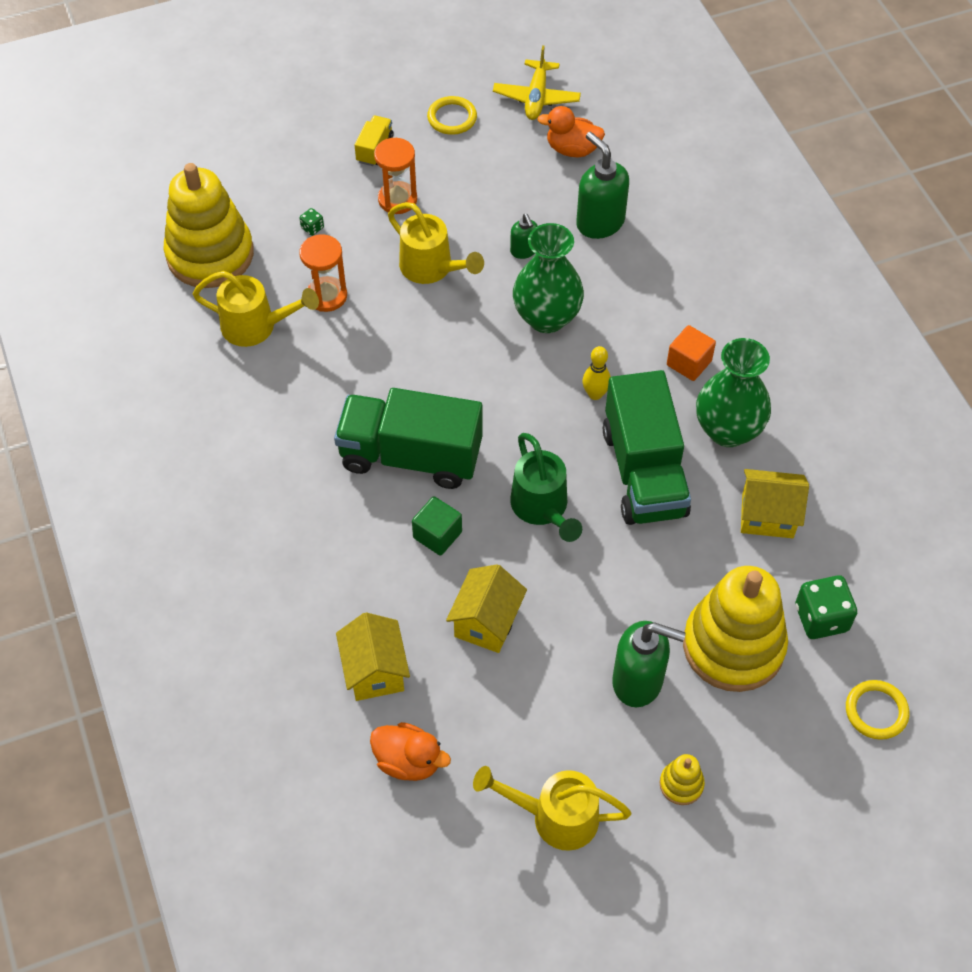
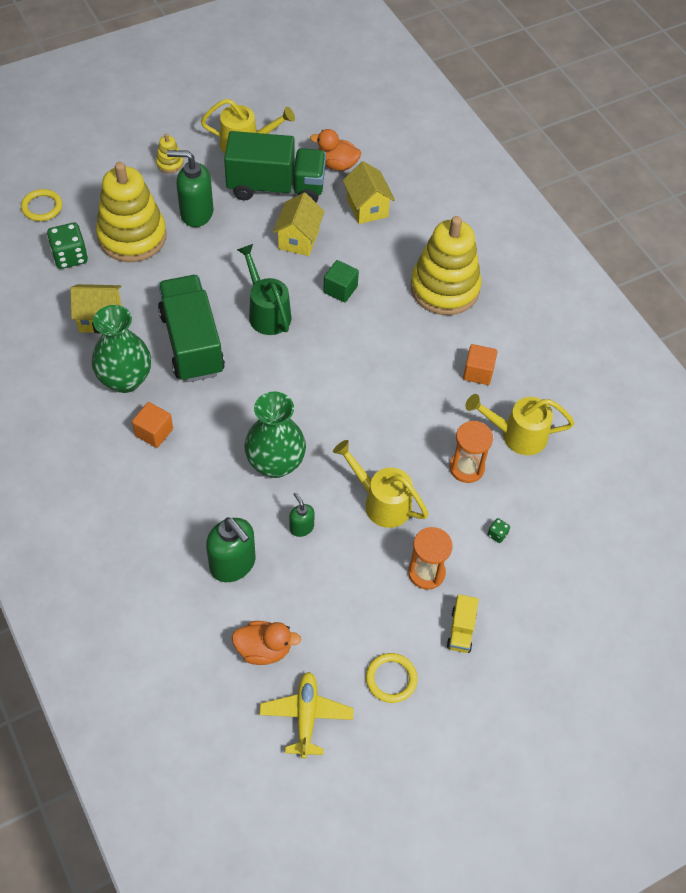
camera: 170 degrees right, 0 degrees up
yellow stacking toy [164,163,254,288] -> yellow stacking toy moved to [411,216,482,315]
green truck [334,388,483,489] -> green truck moved to [224,131,326,202]
yellow bowling pin [582,346,611,400] -> none
none -> orange cube [463,344,497,385]

